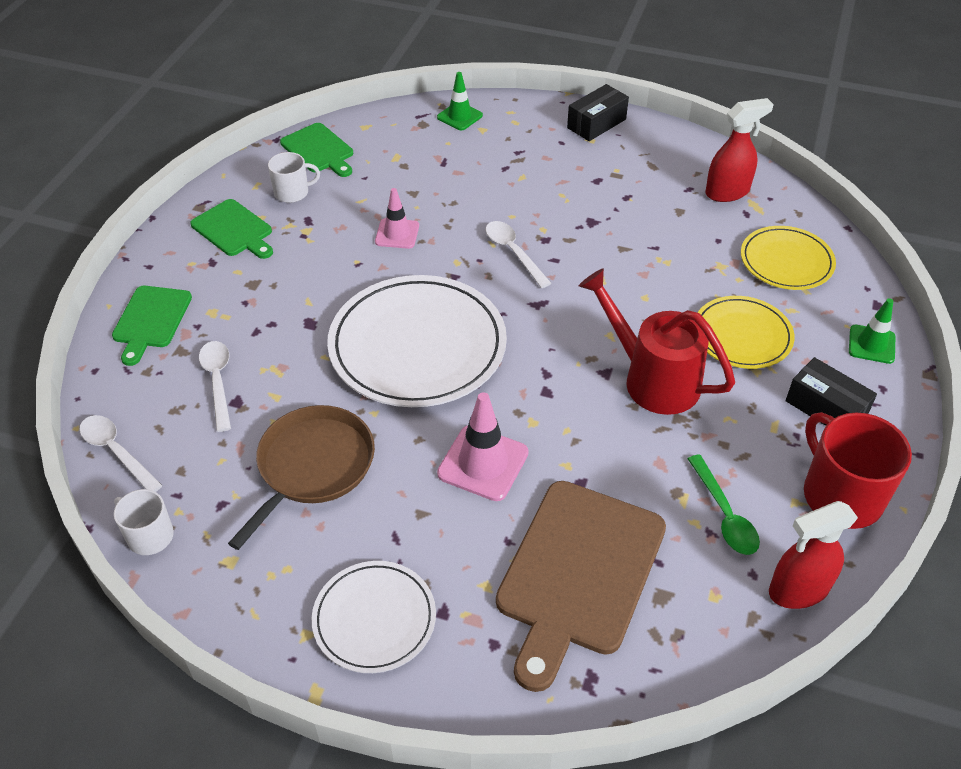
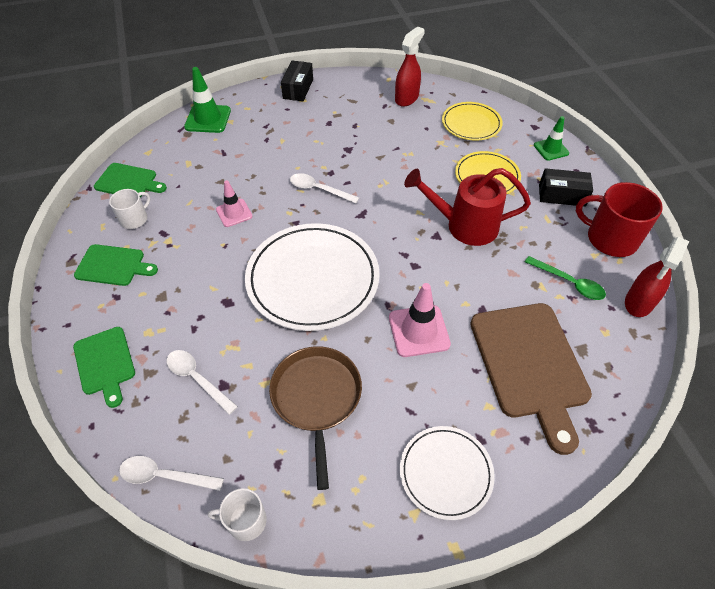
camera: 35 degrees left, 5 degrees up
green traffic cone [437,72,483,130] -> green traffic cone [184,67,231,133], size x1.53

